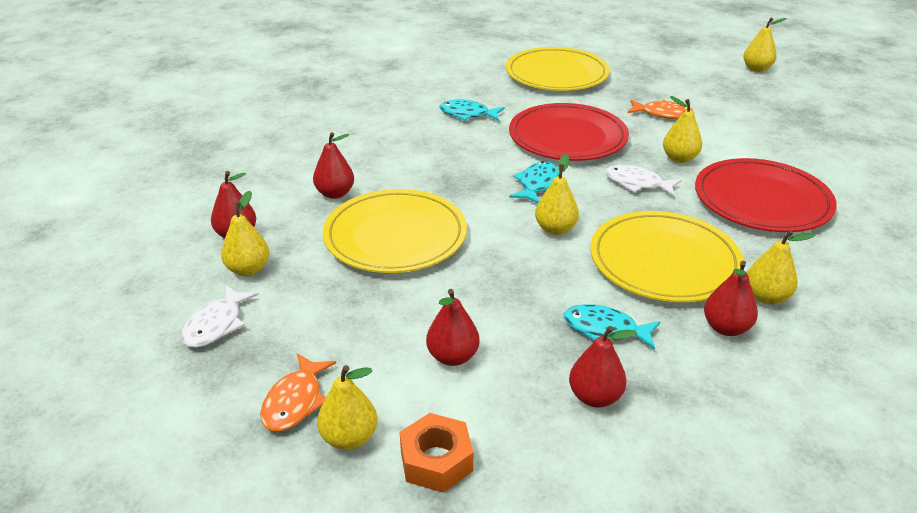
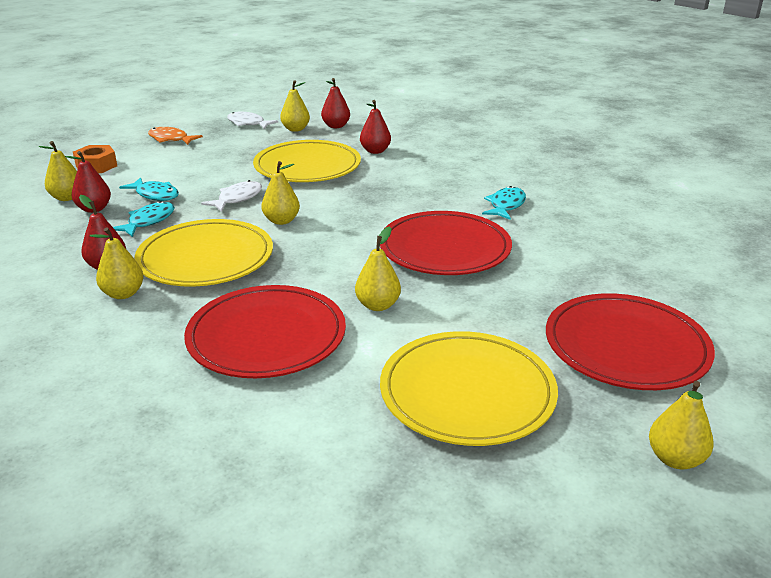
camera: 100 degrees right, 5 degrees down
yellow pear [317,365,377,450] -> yellow pear moved to [39,141,77,201]
red pear [426,289,480,366] -> none
yellow plate [506,47,610,91] -> yellow plate moved to [380,331,558,446]
turquoise fish [509,161,559,203] -> turquoise fish moved to [119,177,179,201]
white fish [605,165,682,197] -> white fish moved to [201,180,262,212]
orange fish [628,100,694,119] -> none
none -> red plate [546,293,715,390]

